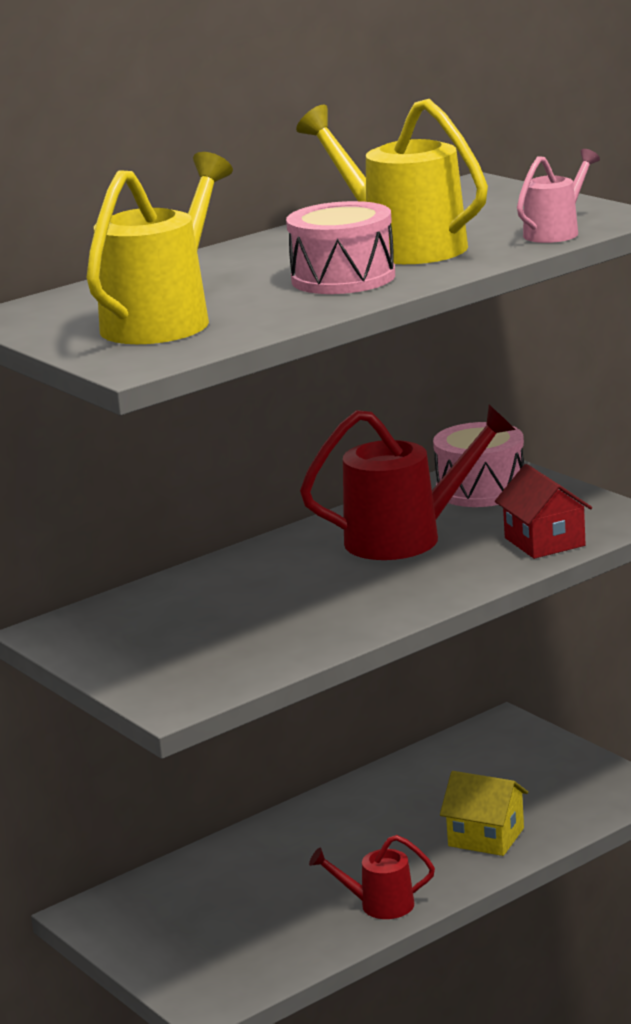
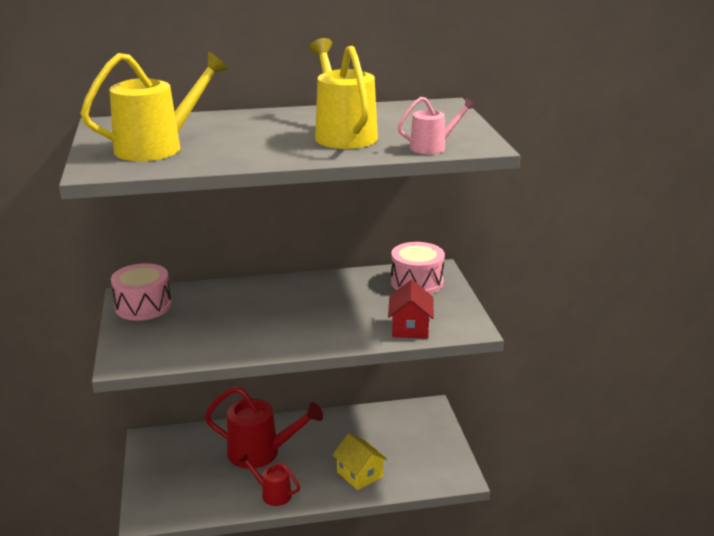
camera: 25 degrees right, 5 degrees up
pink drum [286,201,395,294] -> pink drum moved to [111,263,171,321]
red watering can [300,405,516,560] -> red watering can moved to [205,386,323,469]

